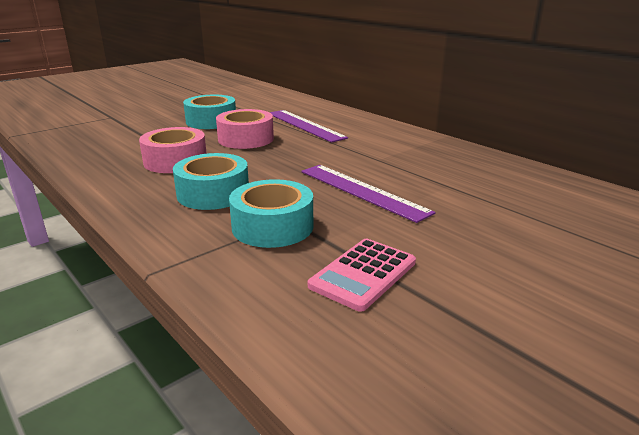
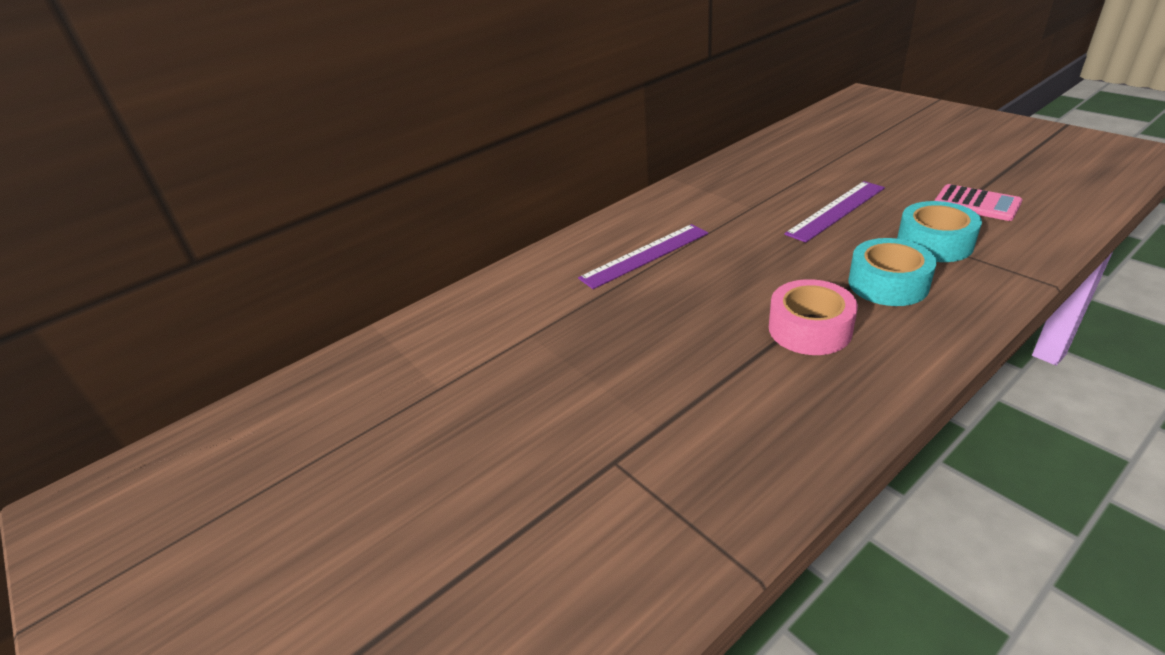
camera: 85 degrees left, 10 degrees up
turquoise tape [183,95,236,129] -> none
pink tape [216,109,274,149] -> none

